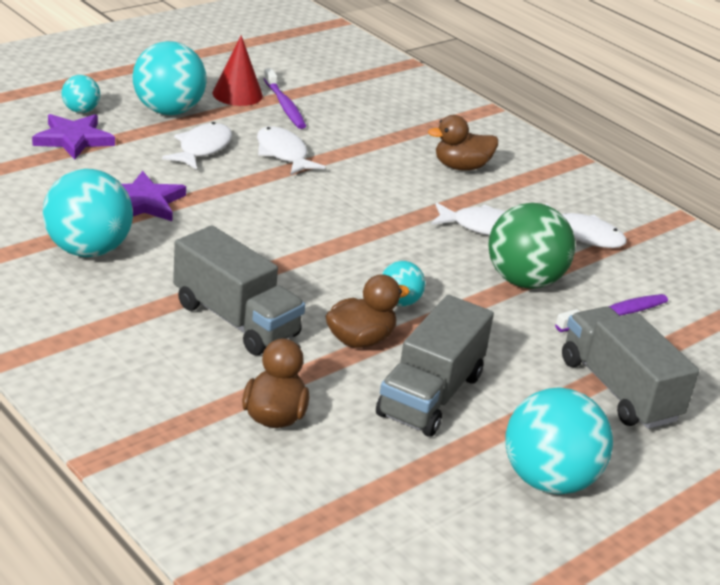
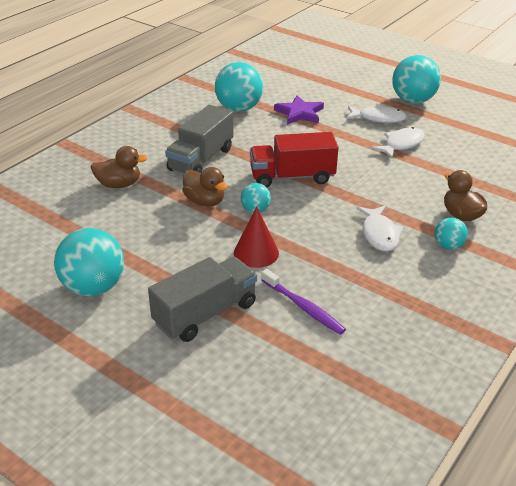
camera: 80 degrees right, 5 degrees up
purple star [32,114,115,160] -> none
turquoise ball [62,75,100,113] -> turquoise ball moved to [435,218,468,250]
red cone [213,35,263,106] -> red cone moved to [234,207,279,268]
purple toothbrush [263,68,306,129] -> none
grey truck [376,295,494,437] -> none
green ball [489,203,575,289] -> none
white fish [546,203,627,248] -> none
none -> red truck [250,132,339,187]

